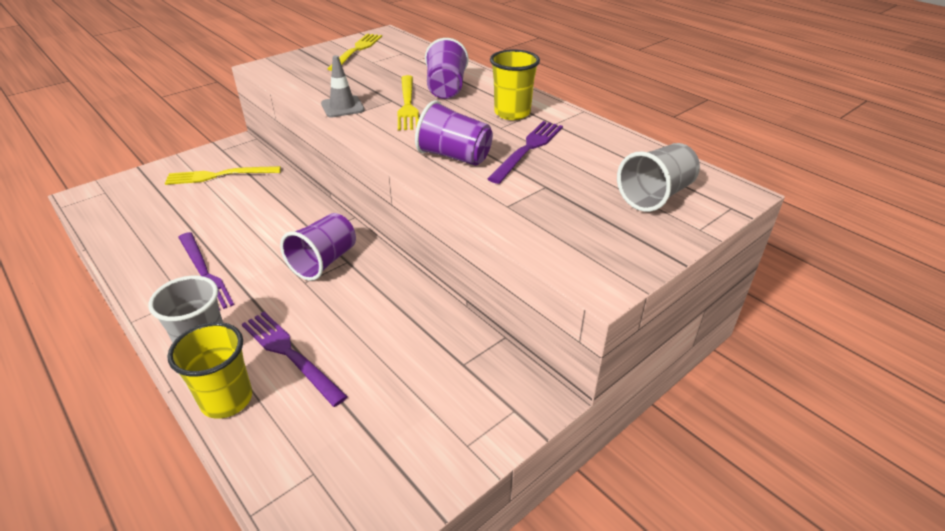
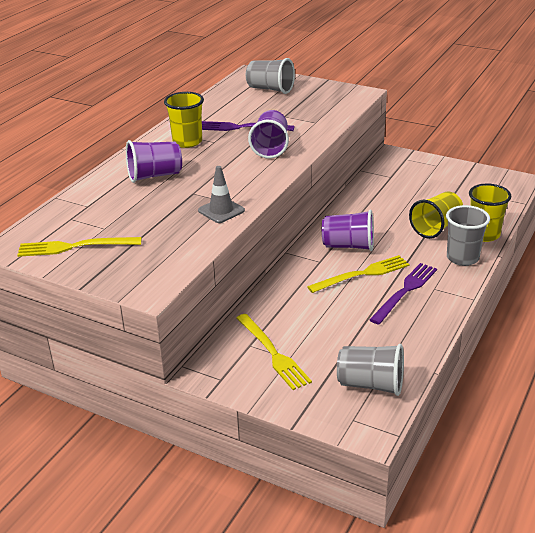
camera: 110 degrees left, 5 degrees down
purple fork [242,312,348,407] -> yellow cup [409,191,463,239]
yellow fork [398,75,419,130] -> yellow fork moved to [307,255,410,293]
none -> grey cup [337,344,404,396]

